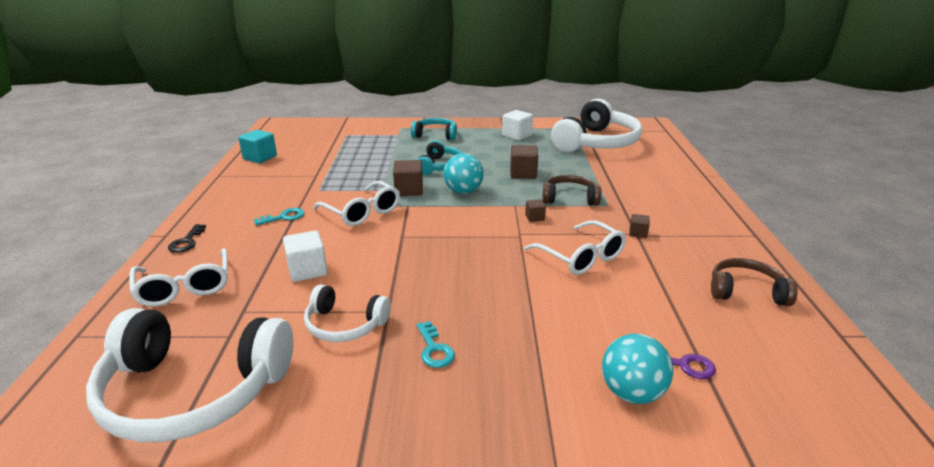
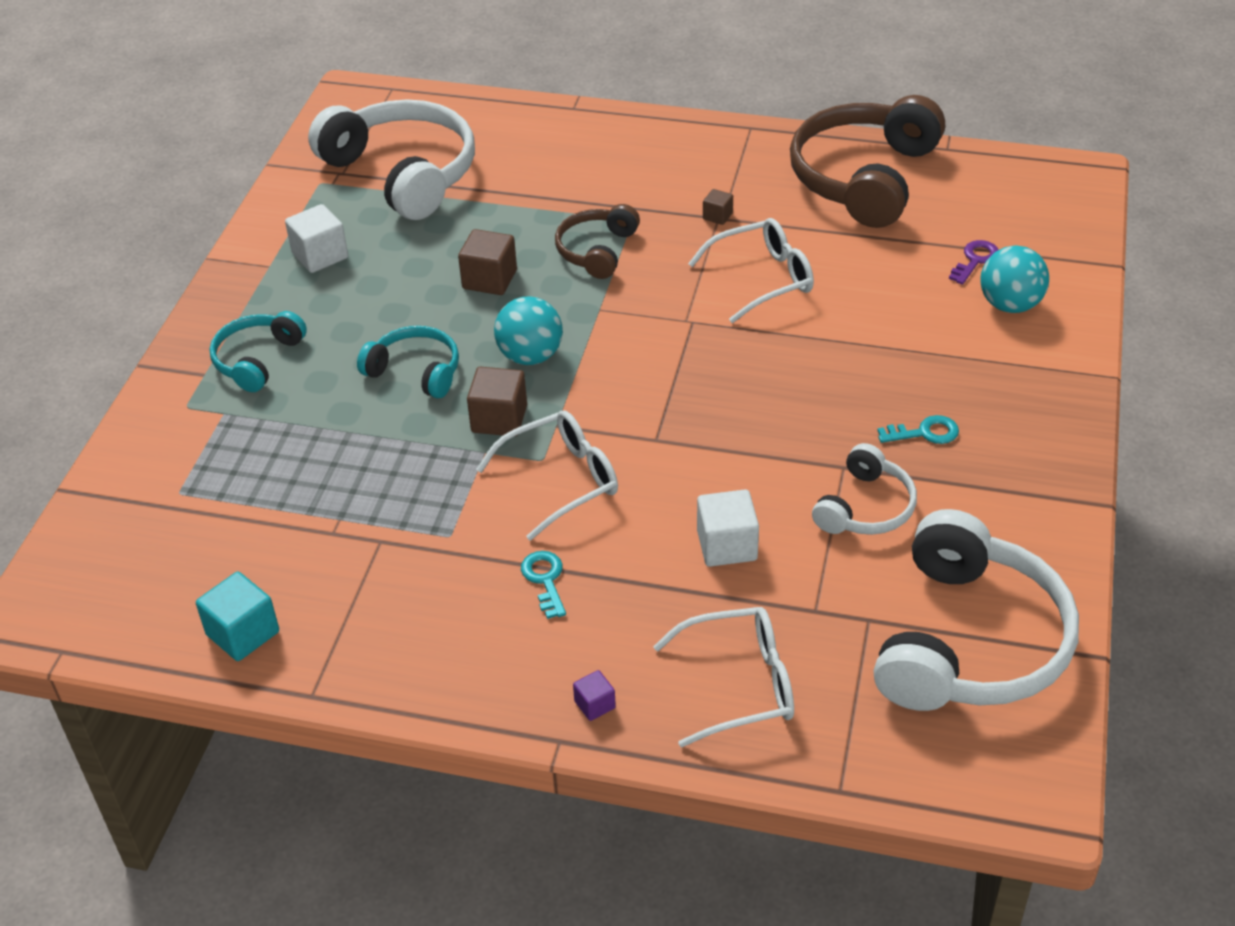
camera: 75 degrees left, 15 degrees up
black key [168,224,206,253] -> purple cube [573,670,616,721]
brown cube [525,199,546,222] -> none
brown headphones [711,258,798,306] -> brown headphones [790,95,945,228], size x1.90

